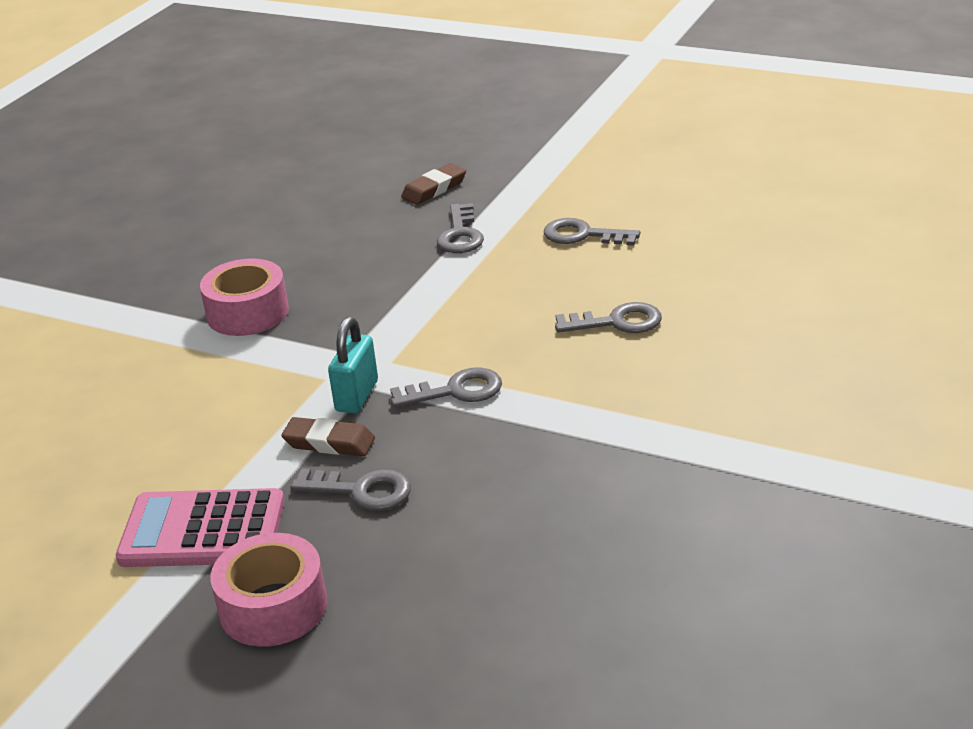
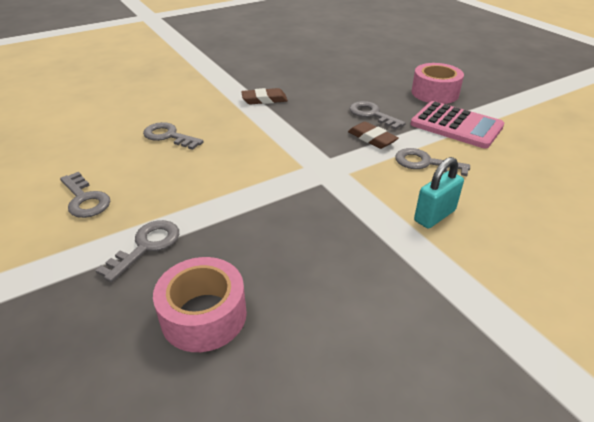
camera: 150 degrees left, 5 degrees up
pink tape [200,258,289,336] -> pink tape moved to [153,257,247,352]
turquoise padlock [328,317,378,413] -> turquoise padlock moved to [414,157,464,228]
grey key [390,367,502,408] -> grey key moved to [395,148,470,176]
brown eraser [401,163,466,205] -> brown eraser moved to [241,88,288,104]

